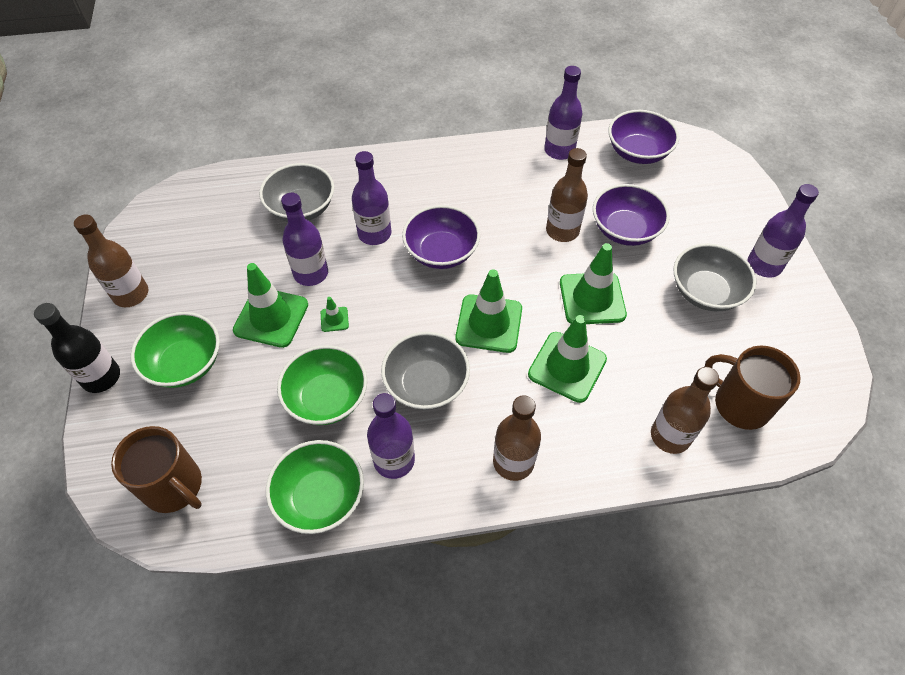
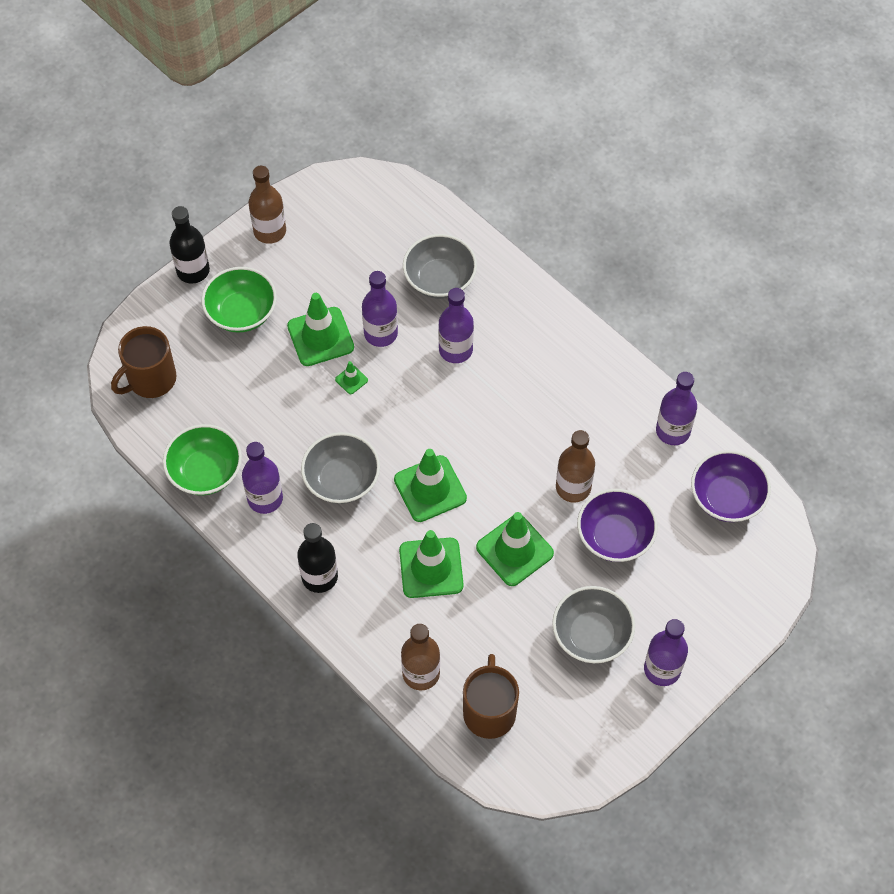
camera: 55 degrees right, 5 degrees up
brown mug [111,426,202,513] -> brown mug turned 45 degrees clockwise [111,326,177,398]
green bowl [277,345,367,425] -> none
purple bowl [402,205,480,269] -> none
brown bottle [493,395,541,481] -> black bottle [297,523,338,593]

